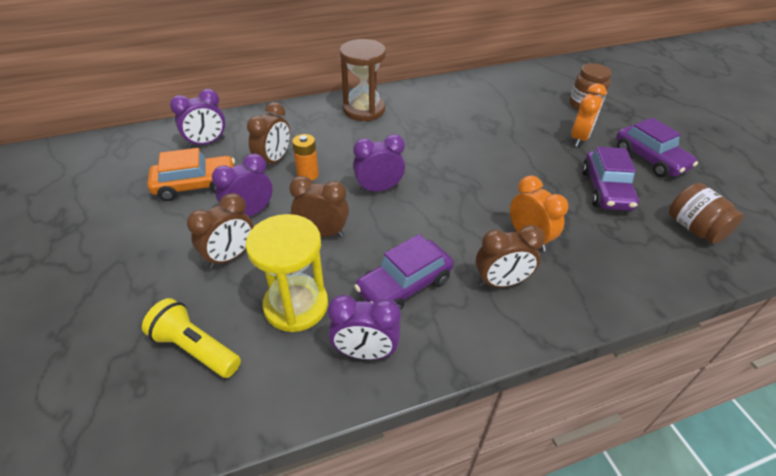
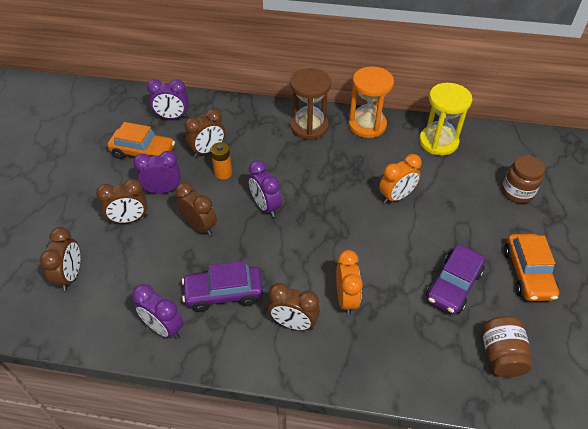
camera: 30 degrees right, 5 degrees up
yellow flashlight [142,298,241,378] -> brown clock [40,227,80,291]
yellow hourglass [246,214,328,332] -> yellow hourglass moved to [419,83,472,156]
purple clock [353,134,405,193] -> purple clock turned 135 degrees counterclockwise [249,160,282,217]
orange clock [571,83,607,147] -> orange clock moved to [379,154,422,204]
purple car [616,117,698,177] -> orange car [504,234,559,301]
none -> orange hourglass [348,67,394,138]

